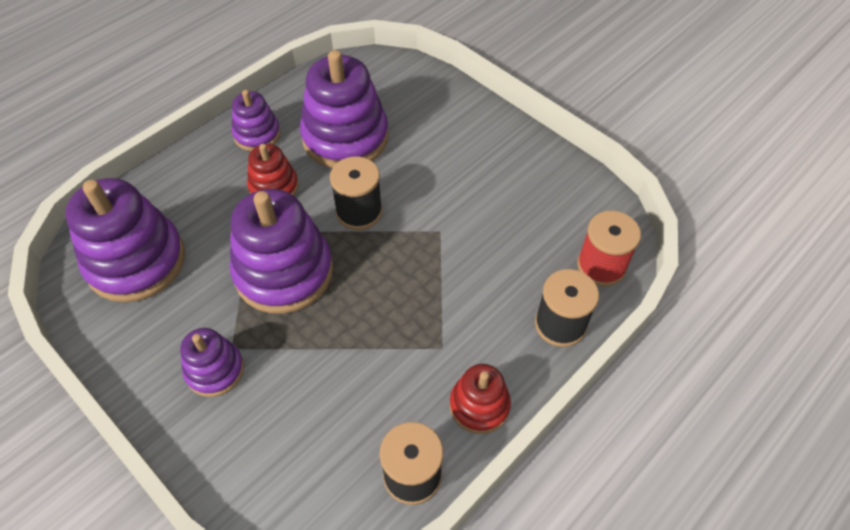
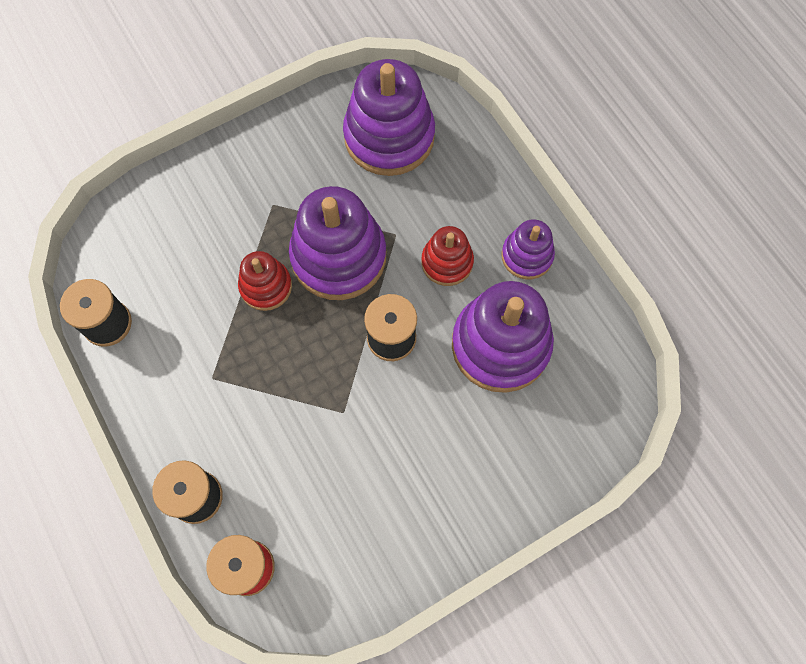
camera: 105 degrees right, 15 degrees up
purple stacking toy [180,328,244,397] -> none
red stacking toy [450,364,511,434] -> red stacking toy moved to [238,251,292,311]

